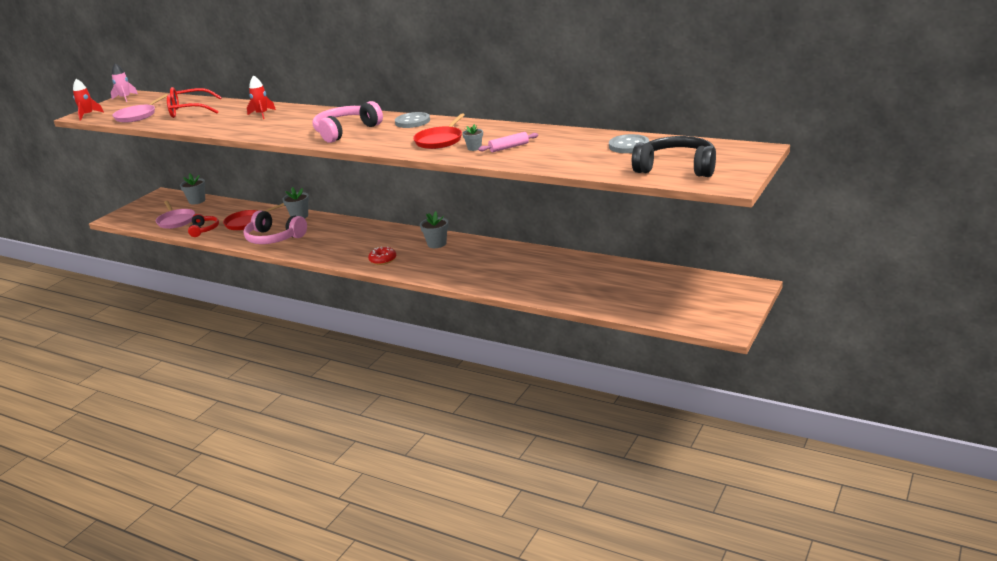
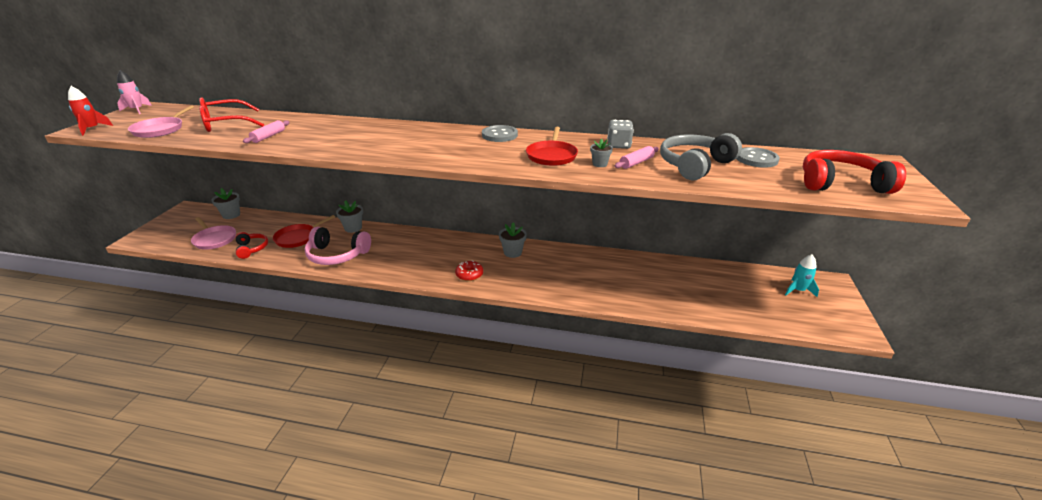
camera: 20 degrees left, 5 degrees up
red rocket [247,75,276,119] -> none
pink headphones [313,101,383,143] -> none
black headphones [632,136,716,177] -> red headphones [803,150,906,194]
none -> pink rolling pin [243,120,290,143]
none -> grey dice [607,120,634,149]
none -> grey headphones [660,133,742,181]
none -> turquoise rocket [785,254,819,297]

